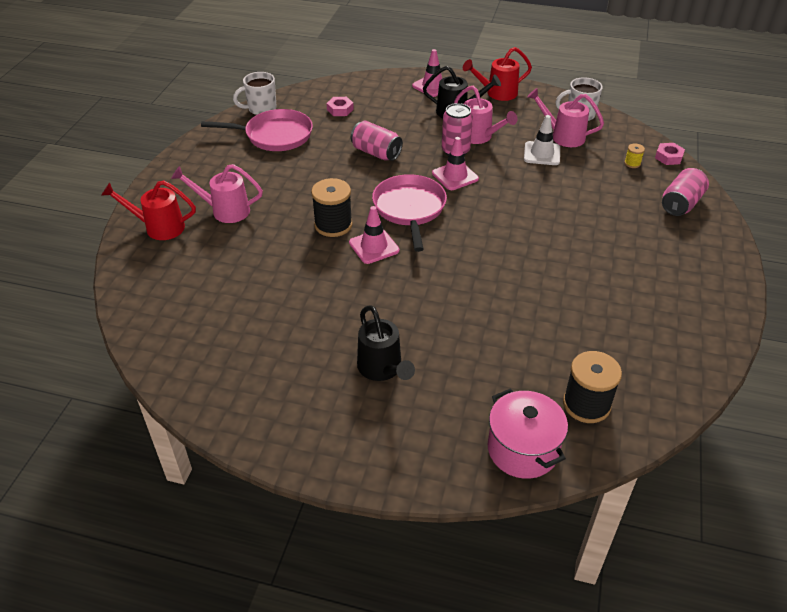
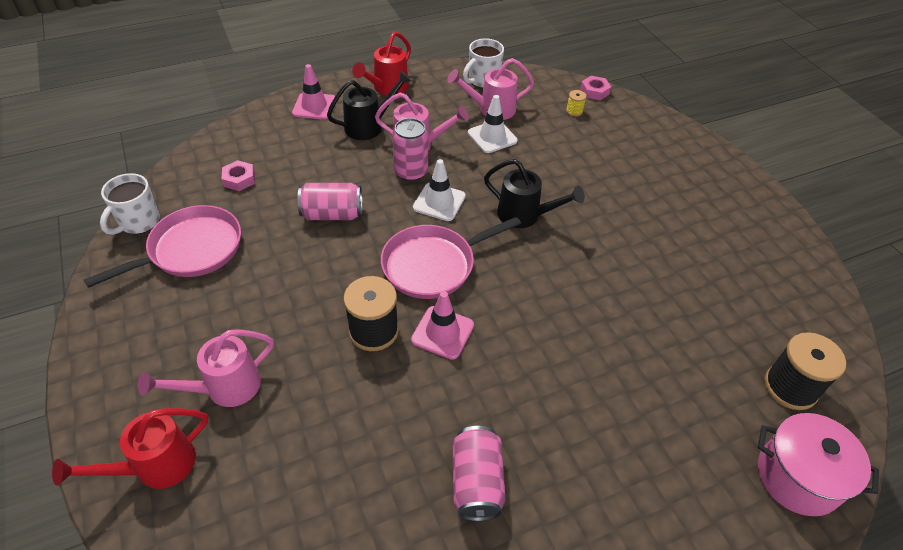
camera: 40 degrees left, 5 degrees up
black watering can [357,305,415,381] -> black watering can moved to [484,159,585,228]
pink pan [372,174,447,252] -> pink pan turned 75 degrees counterclockwise [381,217,521,299]
pink traffic cone [432,137,479,190] -> white traffic cone [413,159,466,221]
pink can [662,168,709,216] -> pink can moved to [452,426,506,521]

